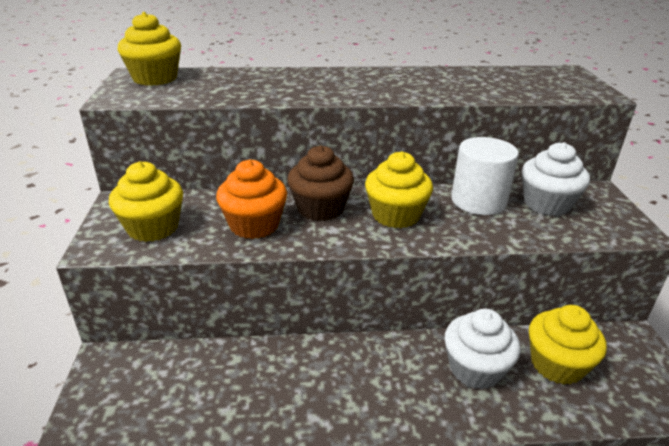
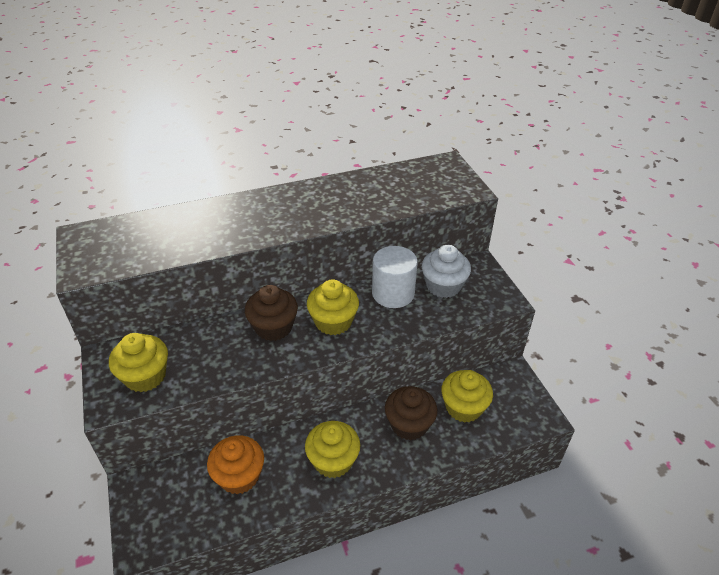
camera: 15 degrees left, 10 degrees up
yellow cupcake [118,12,181,86] -> yellow cupcake moved to [305,421,360,478]
orange cupcake [216,159,287,239] -> orange cupcake moved to [207,435,264,494]
white cupcake [445,309,521,390] -> brown cupcake [385,386,438,440]

